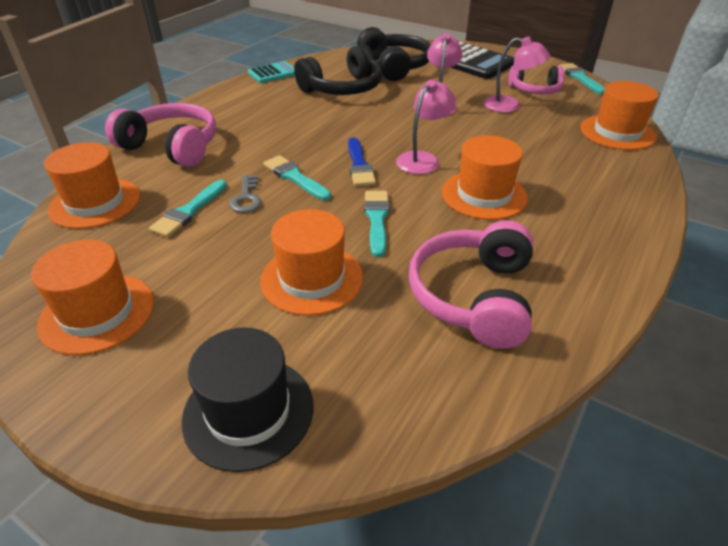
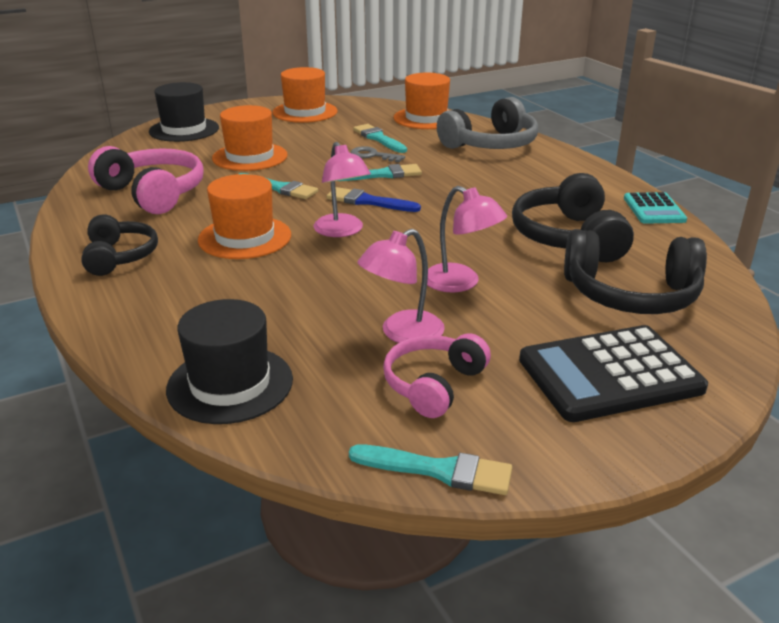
camera: 120 degrees right, 10 degrees down
pink headphones [105,103,216,167] -> grey headphones [437,97,538,149]
orange hat [580,81,659,150] -> black hat [166,299,293,424]
none -> black headphones [81,214,158,276]

